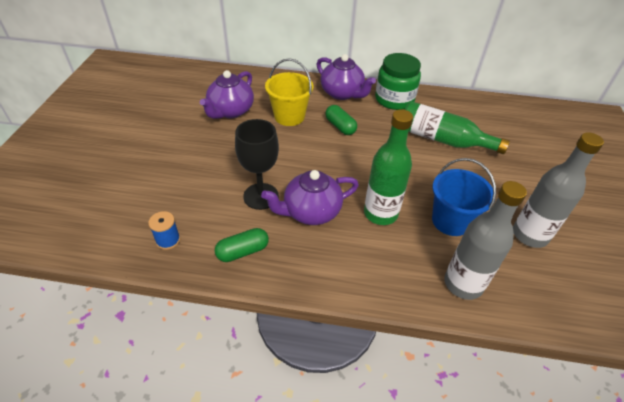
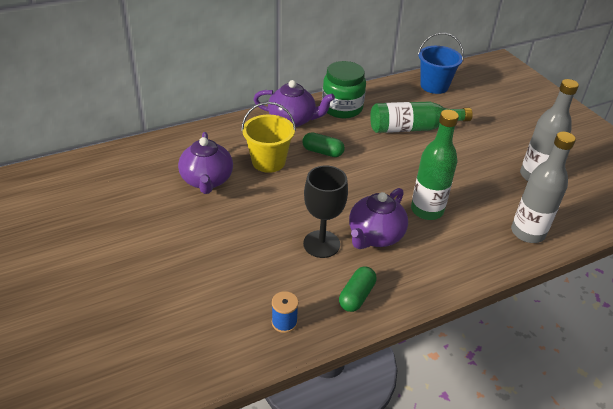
camera: 35 degrees left, 5 degrees down
blue bucket [432,158,496,236] -> blue bucket moved to [418,32,464,94]

